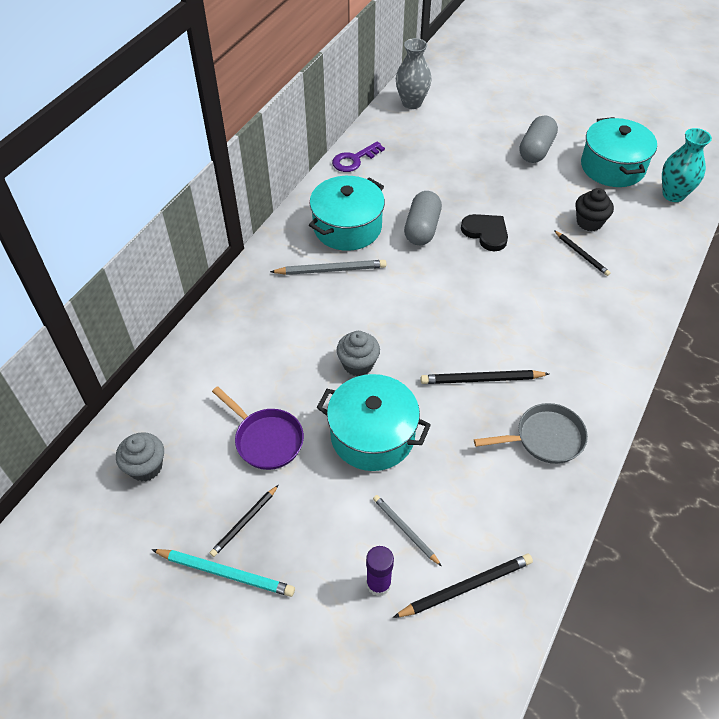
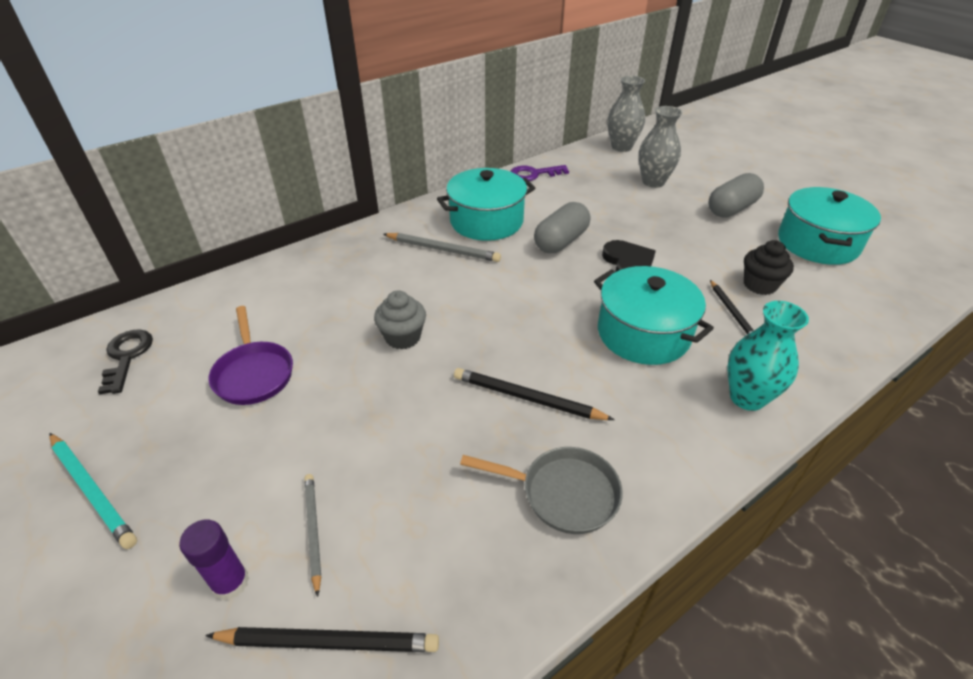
camera: 25 degrees right, 10 degrees down
grey cupcake [116,432,164,481] -> black key [98,330,153,394]
black pencil [210,485,279,557] -> none
turquoise pot [317,374,431,471] -> turquoise pot moved to [594,266,714,365]
turquoise vase [662,128,712,202] -> turquoise vase moved to [727,301,809,411]
none -> grey vase [639,106,682,188]

